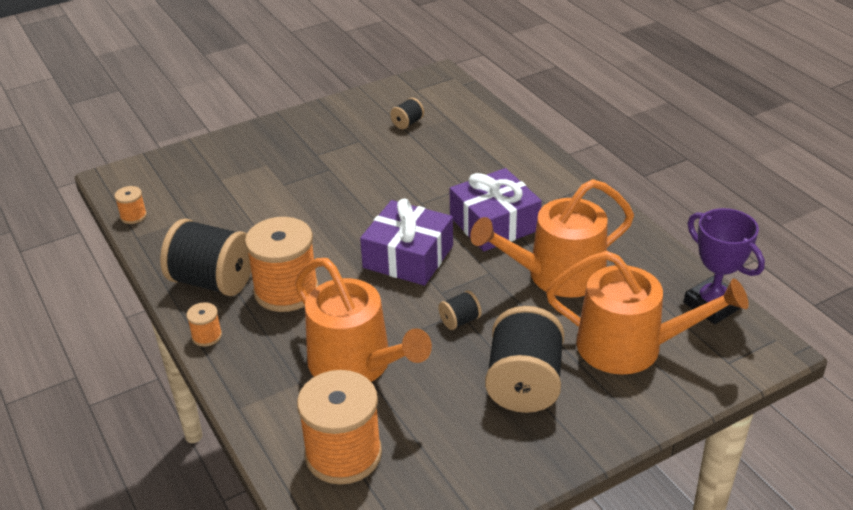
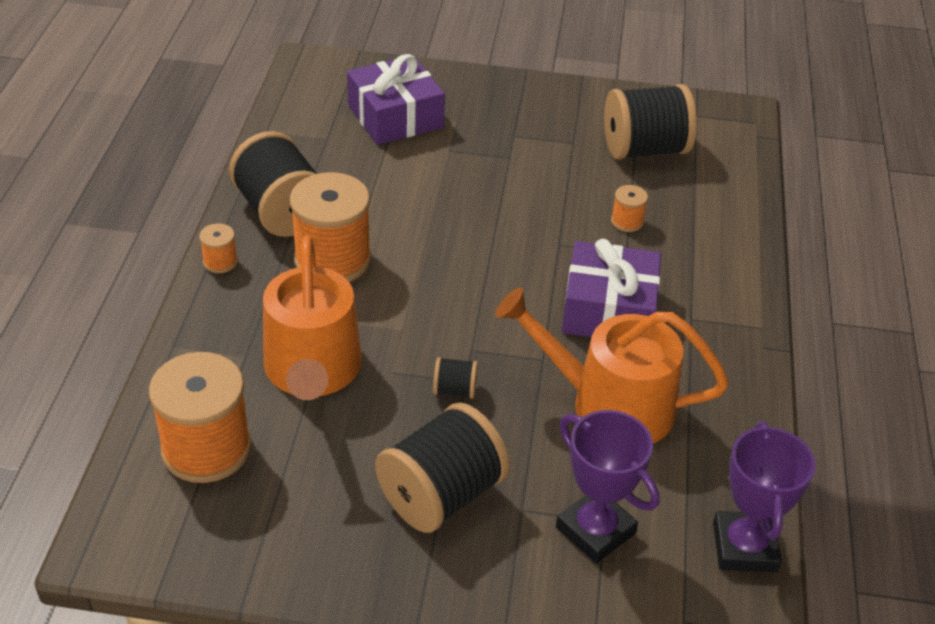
camera: 35 degrees right, 5 degrees up
orange spool [114,186,147,224] -> orange spool moved to [611,185,648,232]
purple gift [360,199,453,286] -> purple gift moved to [347,54,445,145]
black spool [390,98,424,129] -> black spool [604,84,697,160], size x2.25
orange watering can [546,251,749,375] -> purple trophy [556,410,660,563]

